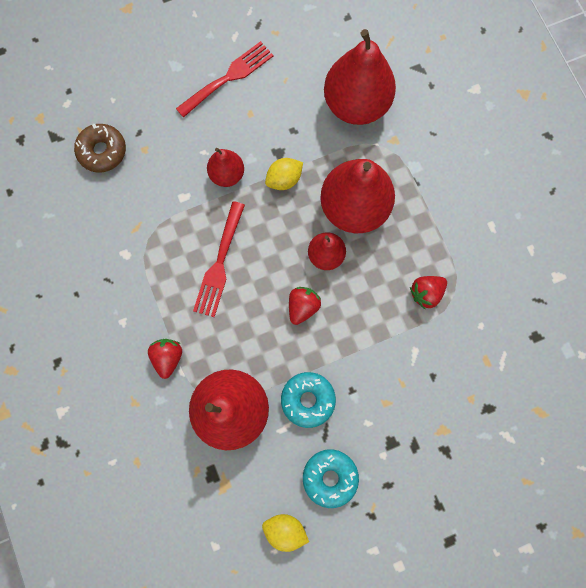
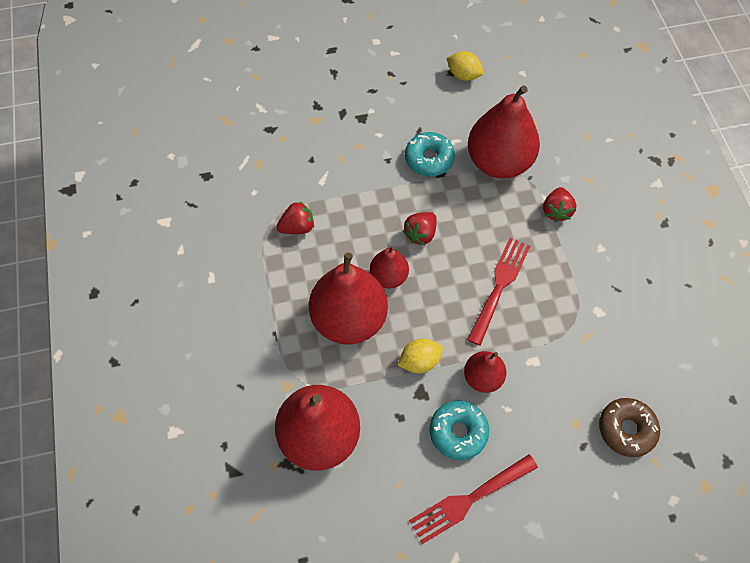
camera: 170 degrees left, 15 degrees down
turquoise donut [303,449,359,508] -> turquoise donut moved to [430,400,489,460]

